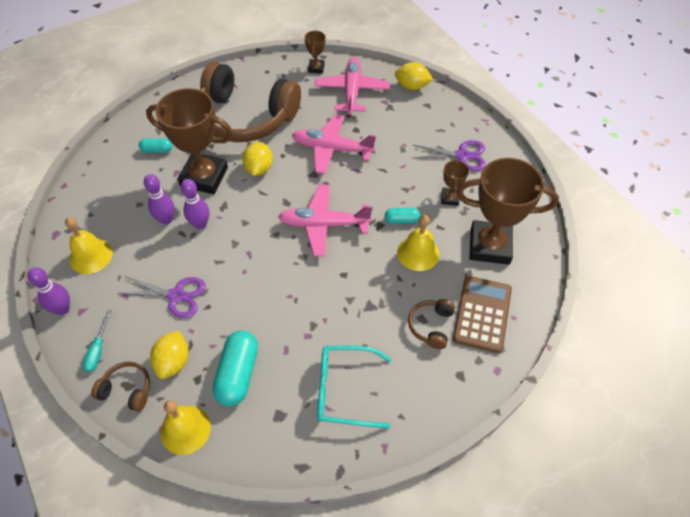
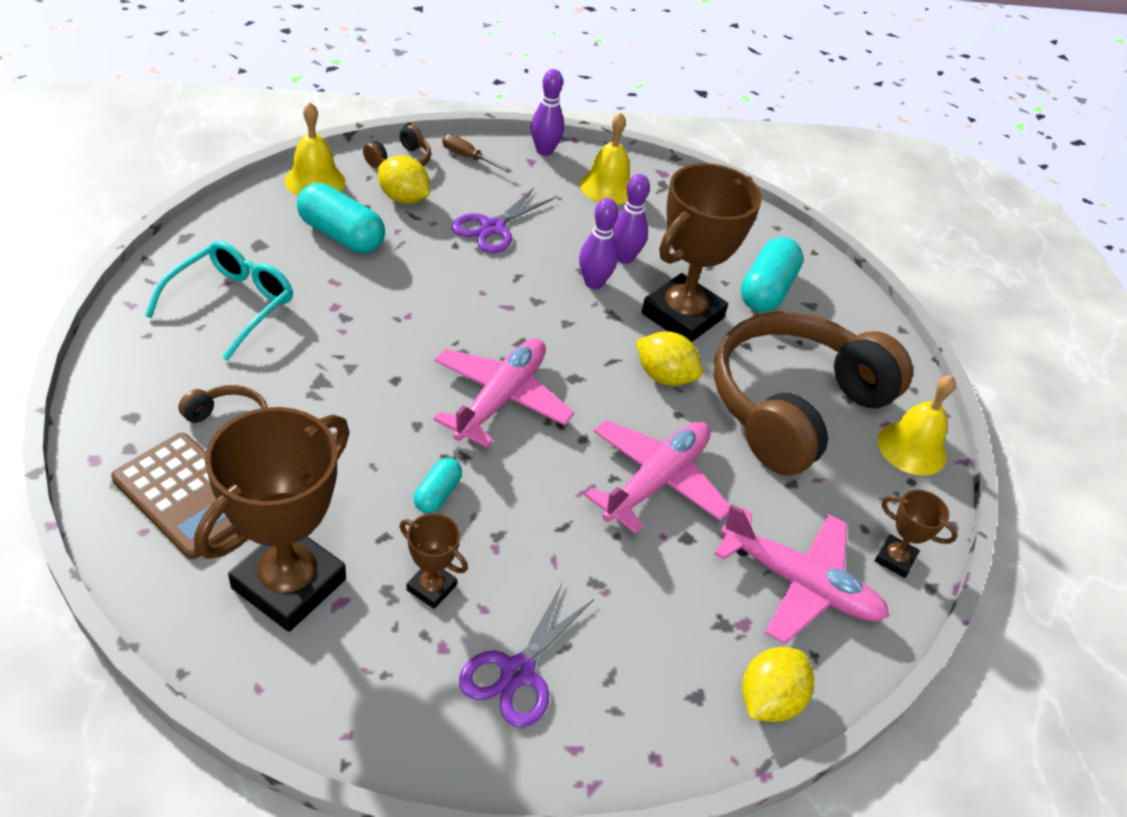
camera: 110 degrees right, 10 degrees down
turquoise screwdriver [82,310,112,372] -> brown screwdriver [442,134,512,173]
turquoise capsule [139,138,172,153] -> turquoise capsule [741,237,803,312], size x1.87
yellow bell [397,215,440,271] -> yellow bell moved to [878,375,956,476]

